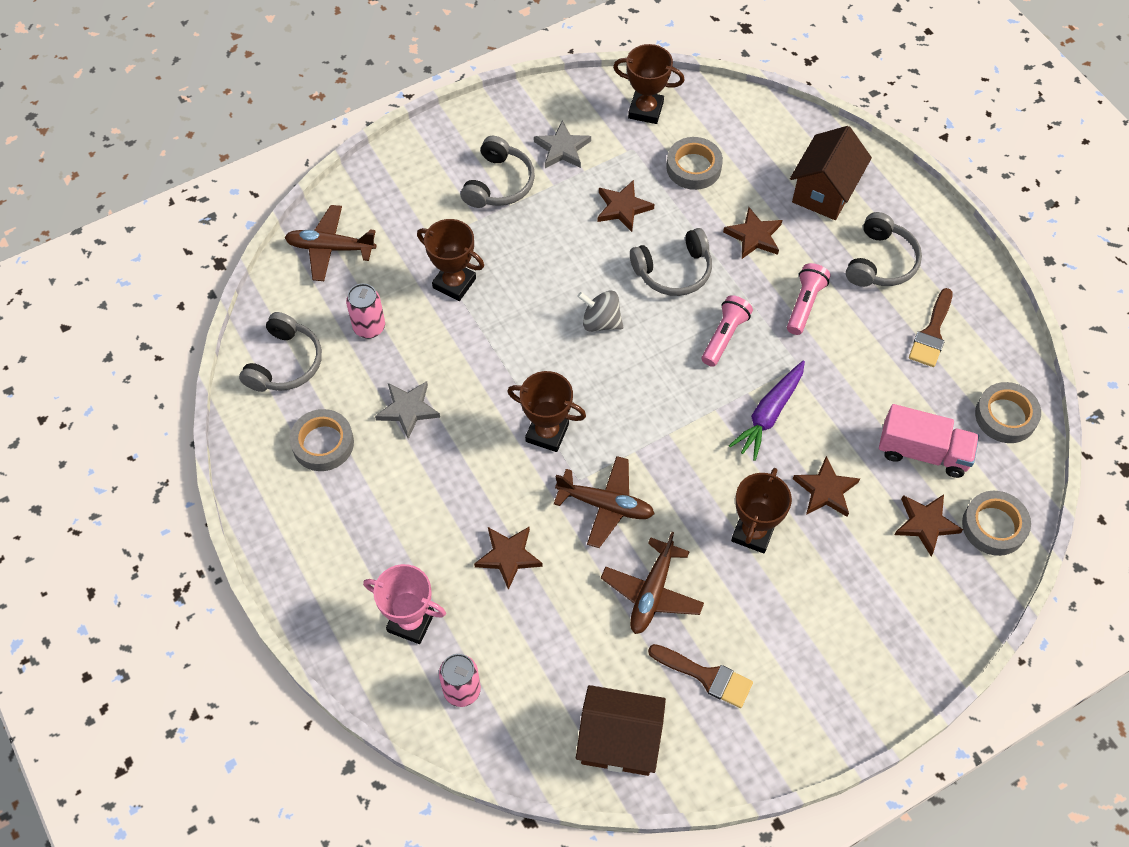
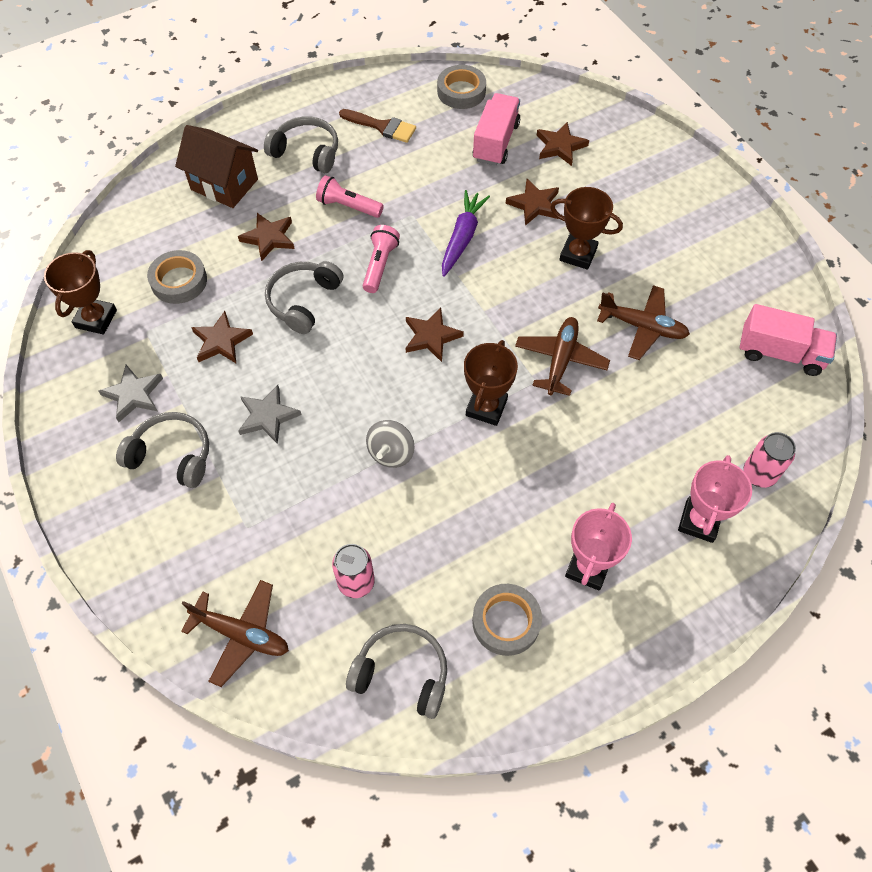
camera: 90 degrees left, 0 degrees up
brown plane [284,205,376,281] -> brown plane turned 75 degrees counterclockwise [181,580,289,687]
grey star [375,381,440,439] -> grey star moved to [238,385,302,444]
brown trophy [417,219,484,301] -> none
brown star [474,527,543,590] -> brown star moved to [406,308,464,362]
brown house [576,685,666,776] -> pink truck [739,304,837,376]
grey spinning top [577,291,623,332] -> grey spinning top moved to [366,420,414,468]
grey headphones [630,228,712,296] -> grey headphones turned 135 degrees counterclockwise [265,261,344,334]
brown brush [648,644,753,708] -> none
pink flashlight [702,295,753,367] -> pink flashlight turned 75 degrees clockwise [363,225,400,293]
purple carrot [729,360,805,461] -> purple carrot turned 105 degrees counterclockwise [442,190,490,277]
grey tape [962,491,1031,556] -> none
none -> pink trophy [565,503,632,591]

